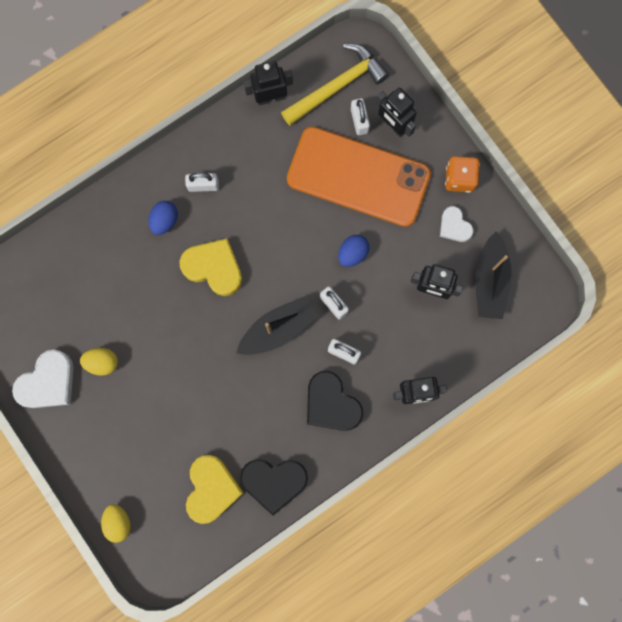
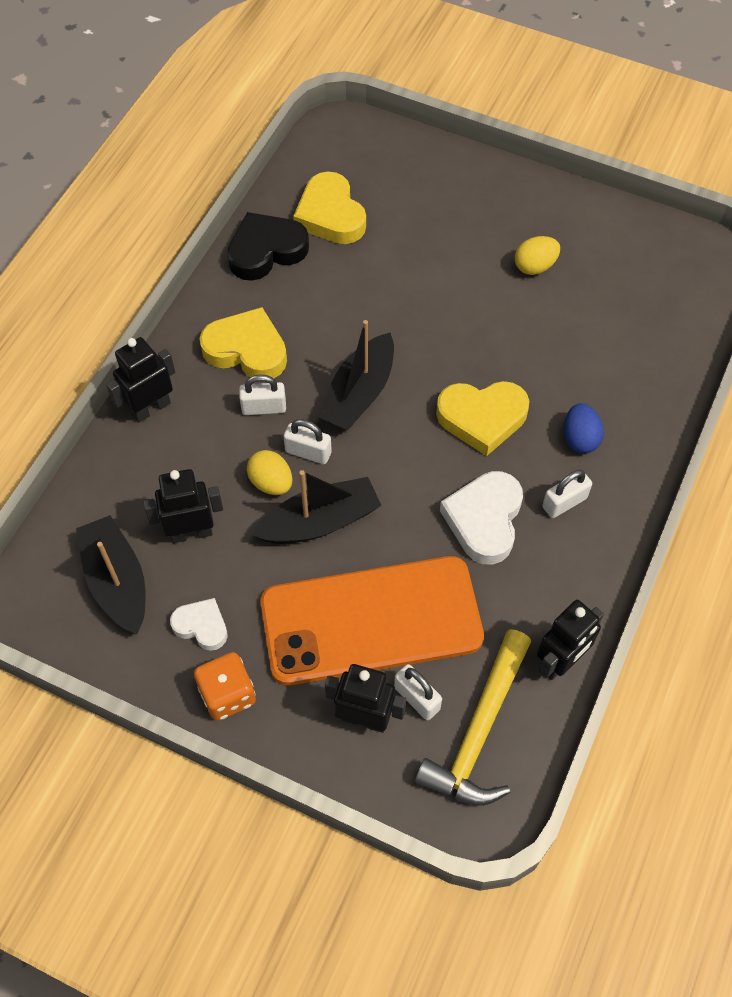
camera: 150 degrees right, 20 degrees down
white heart [12,350,74,408] -> white heart moved to [440,471,523,565]
yellow egg [101,504,131,543] -> yellow egg moved to [247,450,292,495]
black heart [307,371,363,431] -> yellow heart [200,307,287,378]
blue egg [338,235,370,267] -> black boat [252,470,382,544]

